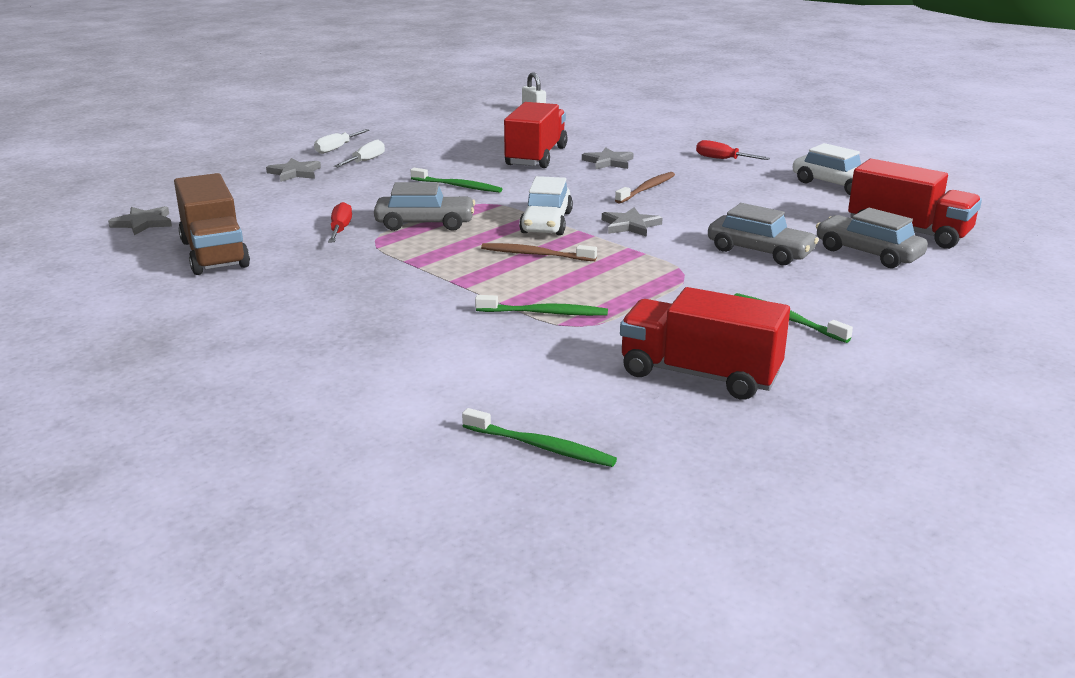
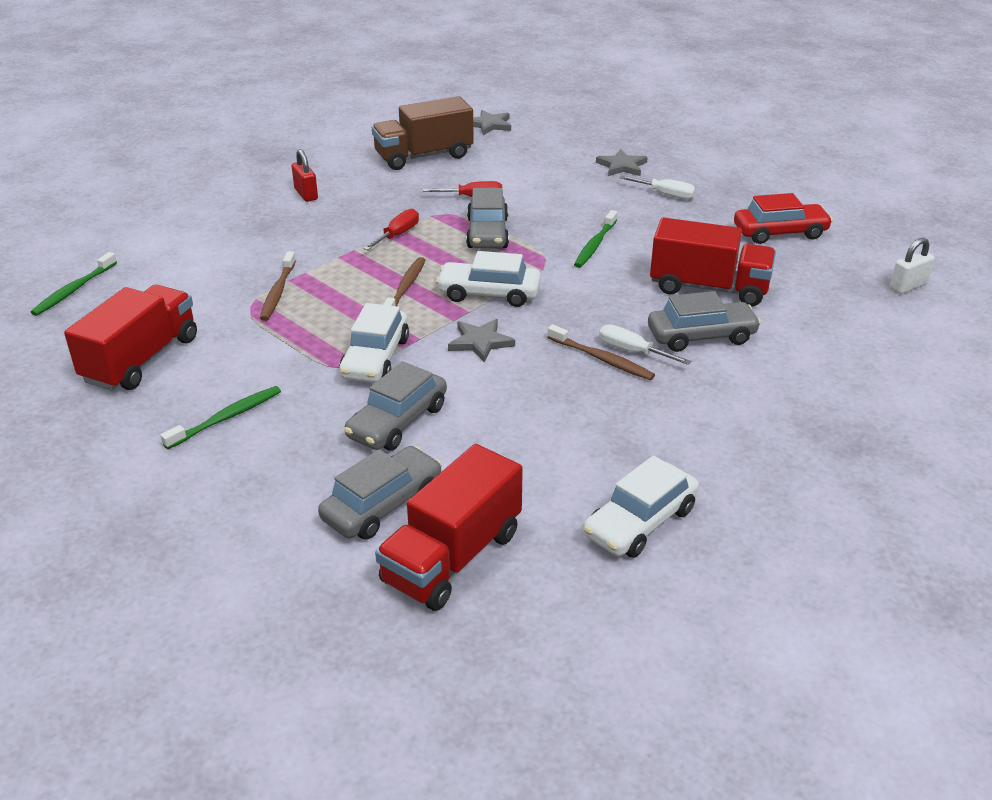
camera: 90 degrees right, 10 degrees up
white screwdriver [314,129,370,154] -> white screwdriver moved to [599,324,691,365]
green toothbrush [475,295,608,316] -> brown toothbrush [260,252,296,321]
grey star [582,147,634,170] -> grey car [648,291,761,352]
red screwdriver [696,140,770,160] -> red screwdriver moved to [363,209,419,250]
none -> red padlock [292,149,318,202]
none -> white car [339,303,409,383]
none -> red car [734,193,833,244]

